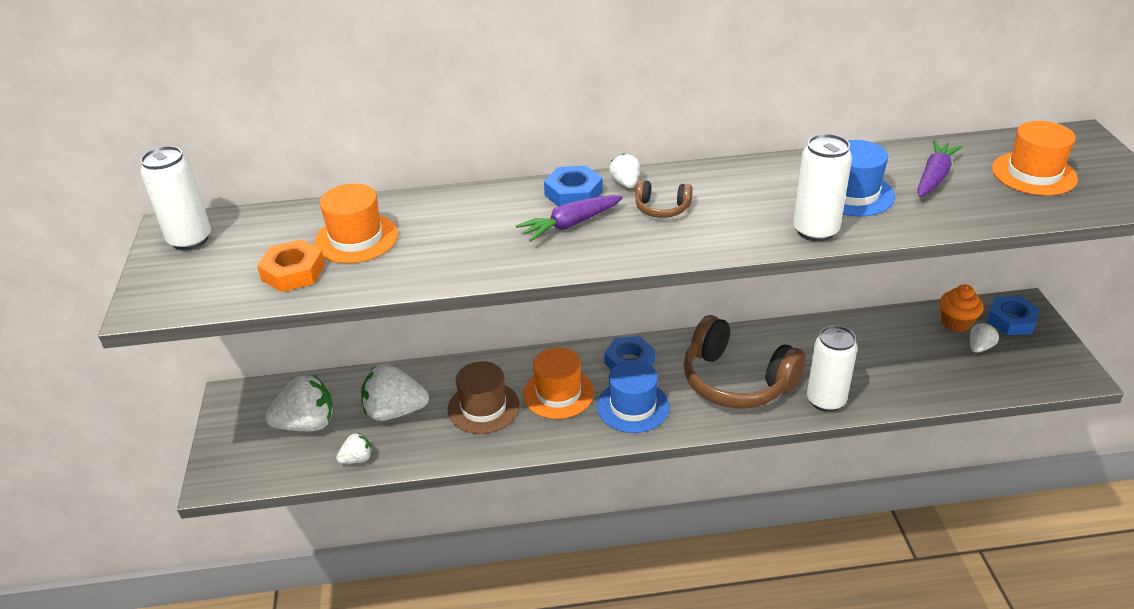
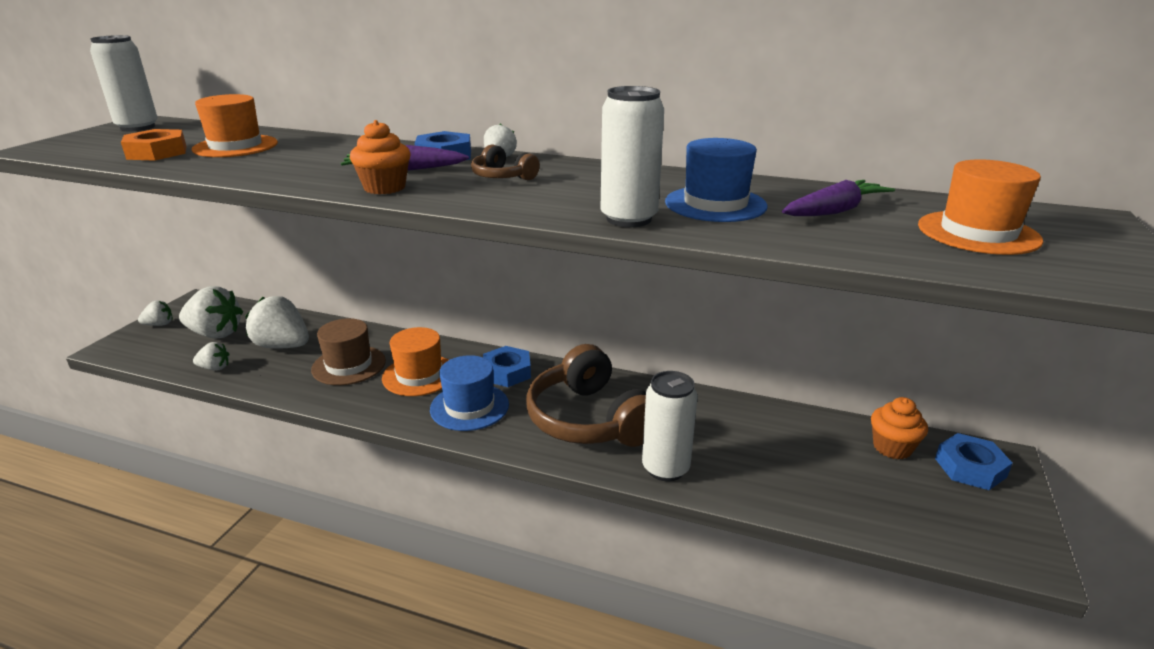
camera: 25 degrees right, 10 degrees down
white strawberry [970,323,999,353] -> white strawberry moved to [138,301,173,326]
none -> orange cupcake [350,120,410,194]

